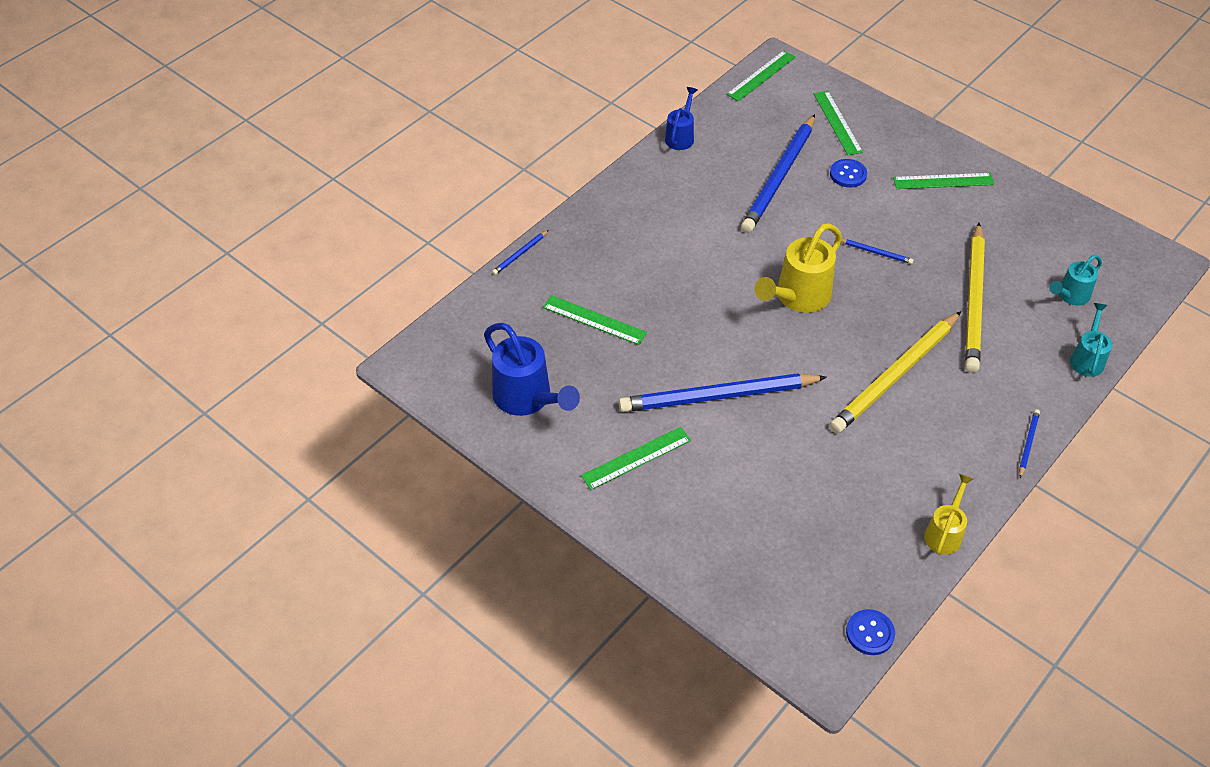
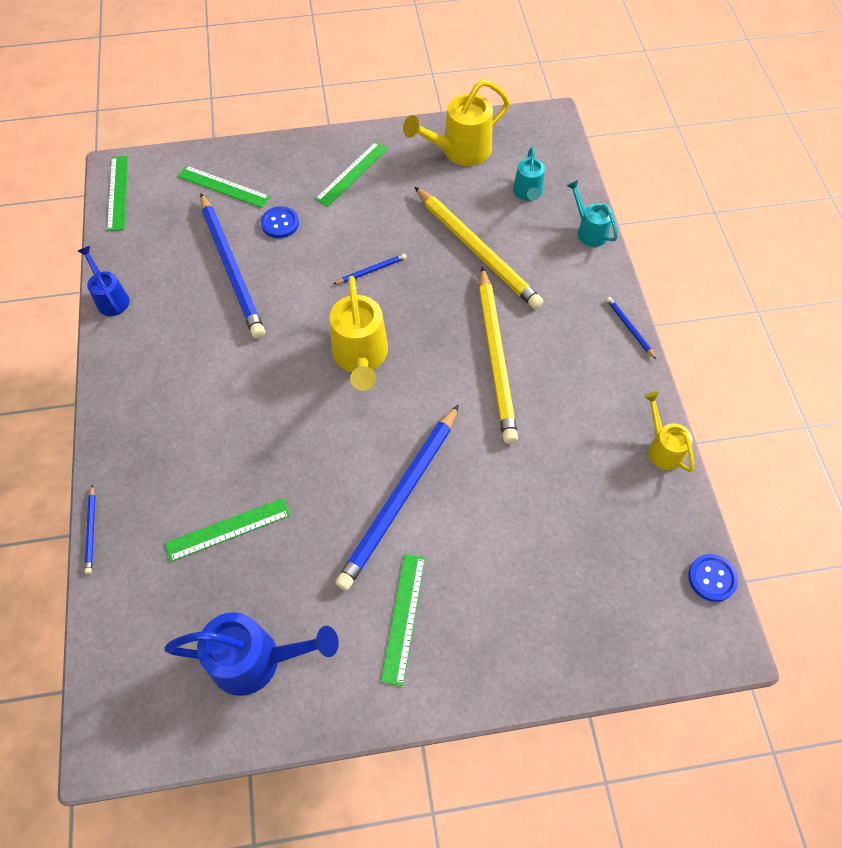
camera: 50 degrees left, 10 degrees up
none -> yellow watering can [403,79,510,166]

